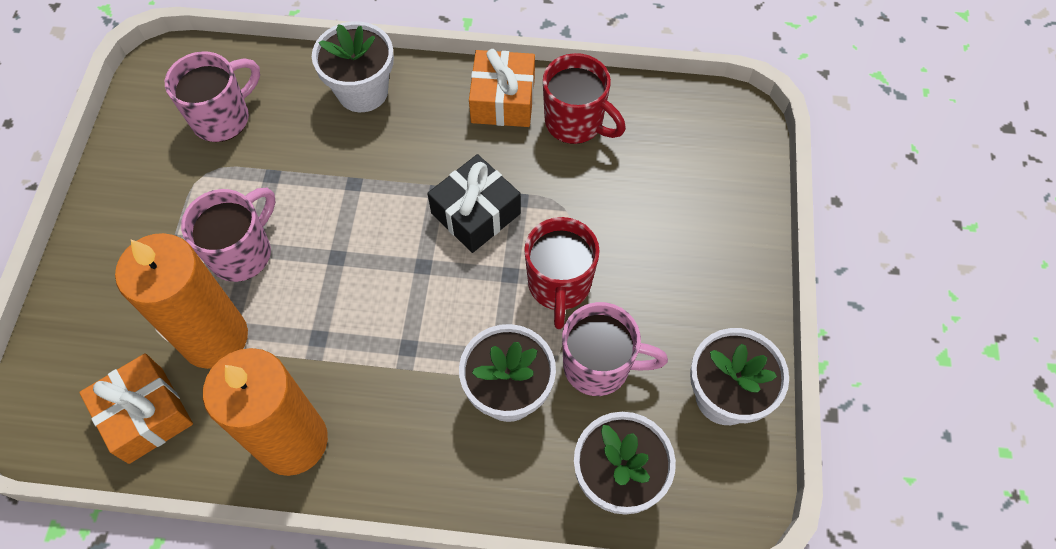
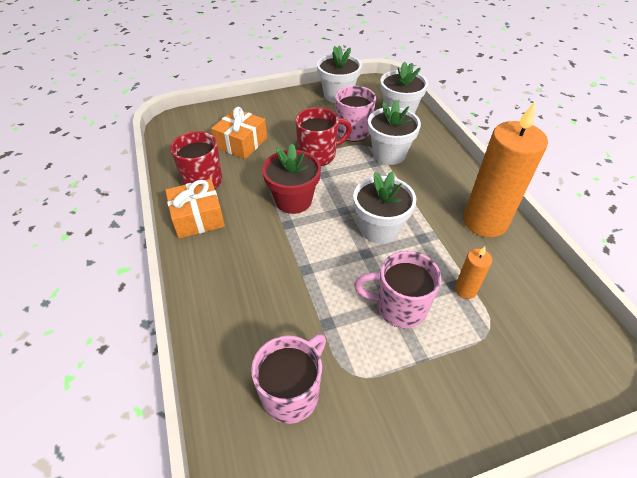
camera: 115 degrees left, 15 degrees down
orange gift [79,353,193,464] -> orange gift moved to [211,107,267,159]
orange candle [115,233,248,369] -> orange candle [455,247,492,299], size x0.44
pink mug [165,52,260,142] -> pink mug turned 105 degrees clockwise [251,334,326,424]
white flower pot [312,21,394,112] -> white flower pot moved to [353,172,416,244]
black gift [427,154,521,253] -> red flower pot [262,144,321,214]

